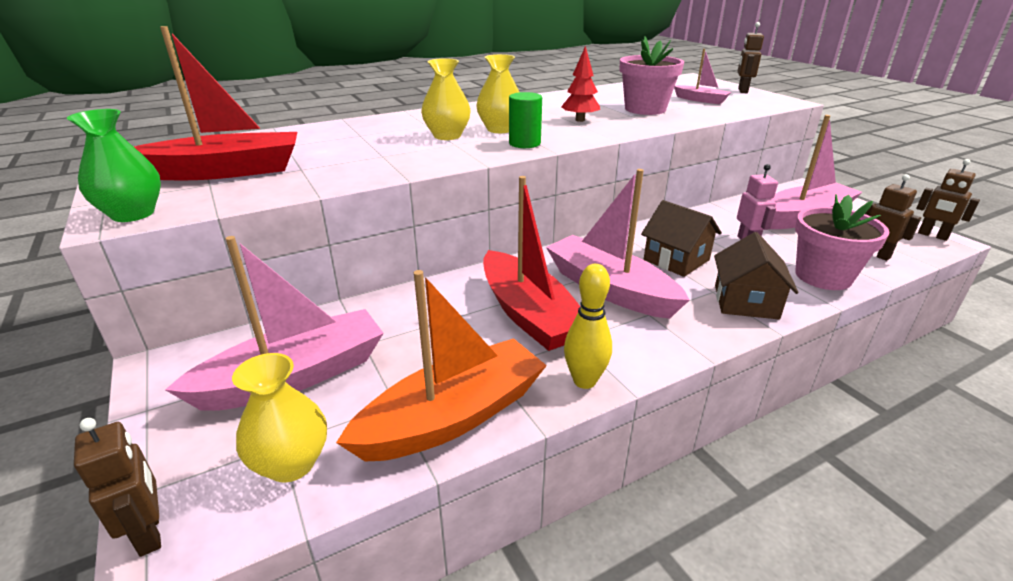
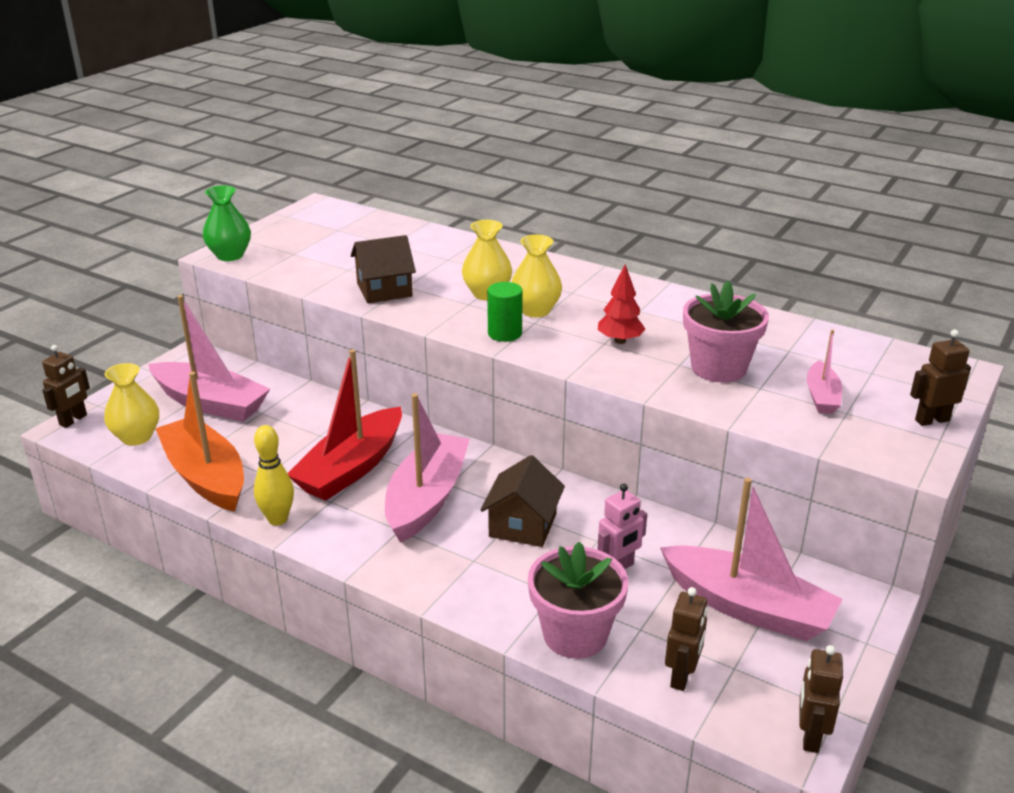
camera: 60 degrees right, 0 degrees up
red boat [134,26,297,180] -> none
orange boat [336,270,547,462] -> orange boat turned 150 degrees counterclockwise [155,372,244,512]
brown house [714,232,799,319] -> brown house moved to [351,235,416,303]

